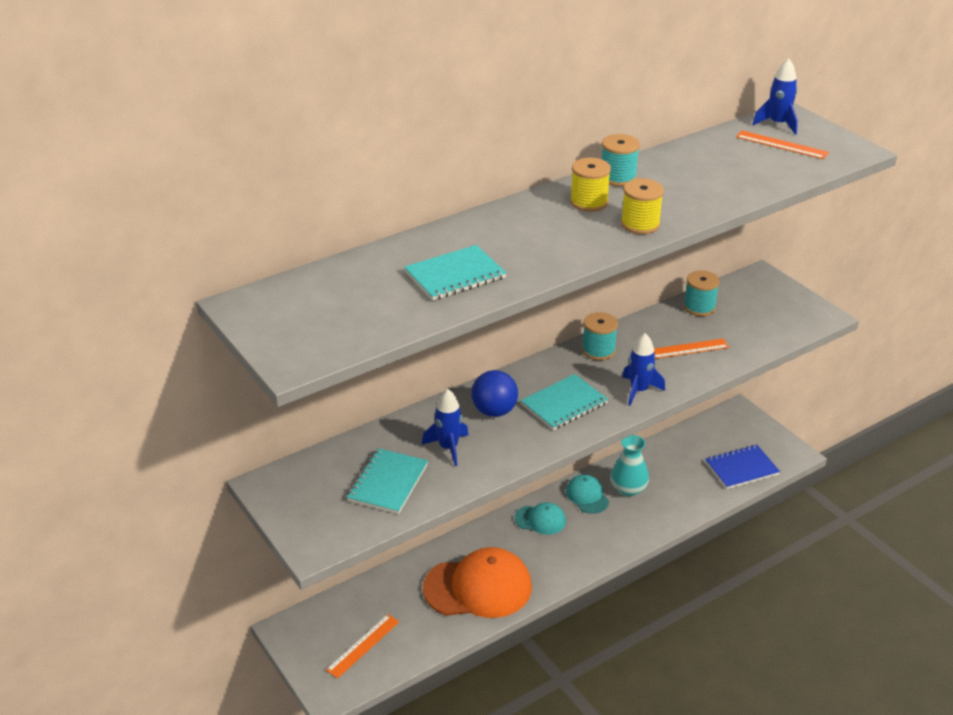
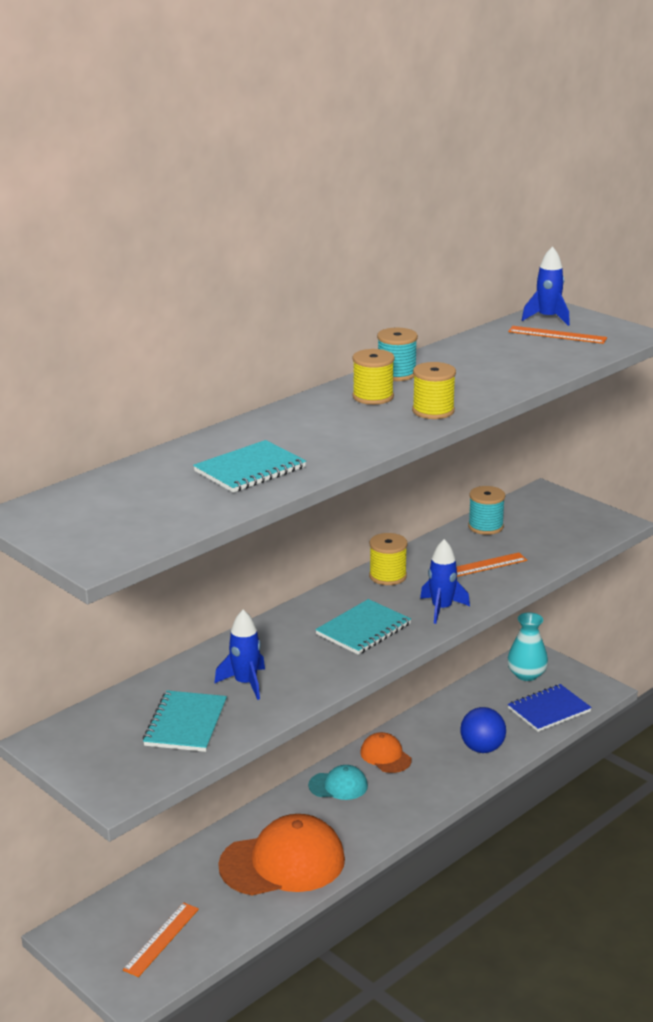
camera: 10 degrees left, 10 degrees down
blue ball [471,370,518,417] -> blue ball moved to [460,707,506,753]
turquoise cap [566,474,609,514] -> orange cap [360,732,412,773]
turquoise spool [582,312,618,360] -> yellow spool [369,533,408,585]
turquoise vase [611,435,649,496] -> turquoise vase moved to [507,613,548,681]

